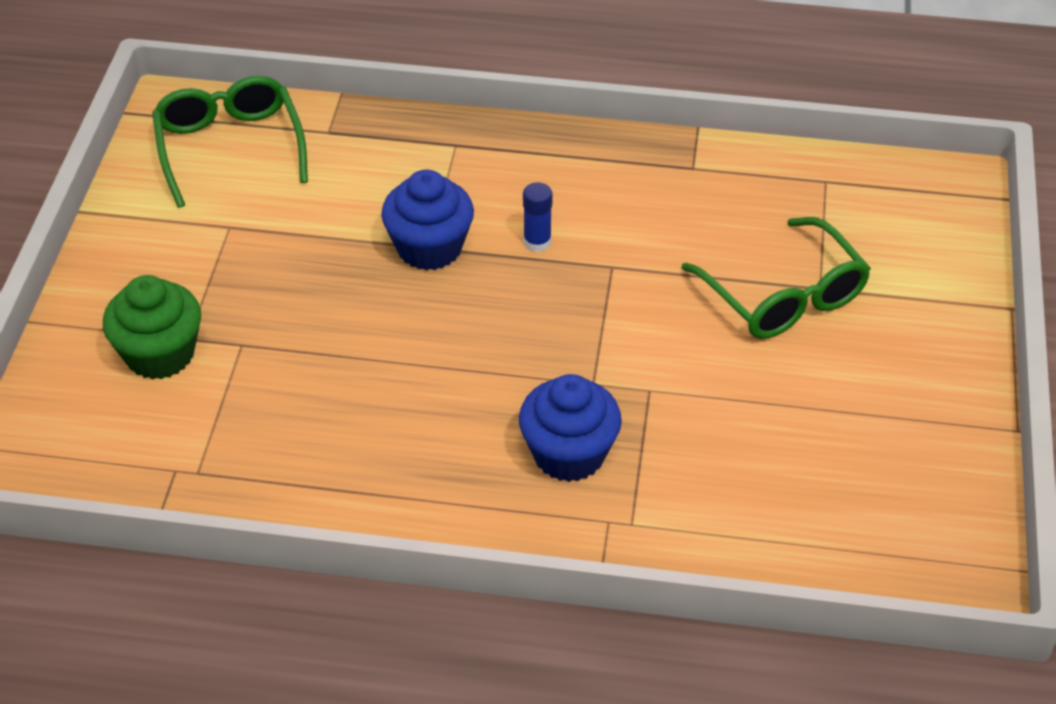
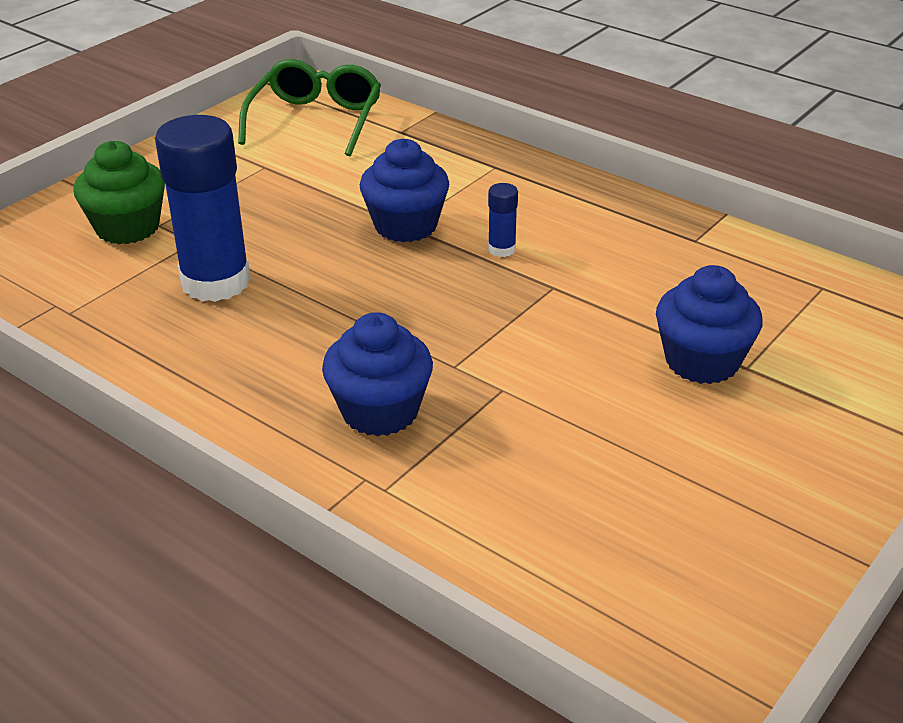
camera: 30 degrees right, 10 degrees down
green glasses [681,217,871,339] -> blue cupcake [656,265,763,384]
none -> blue glue stick [155,115,251,302]

